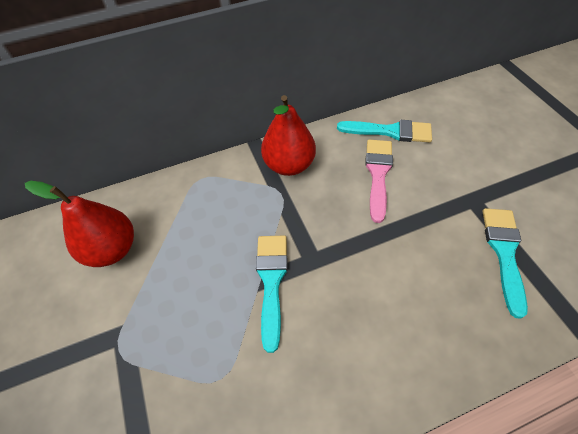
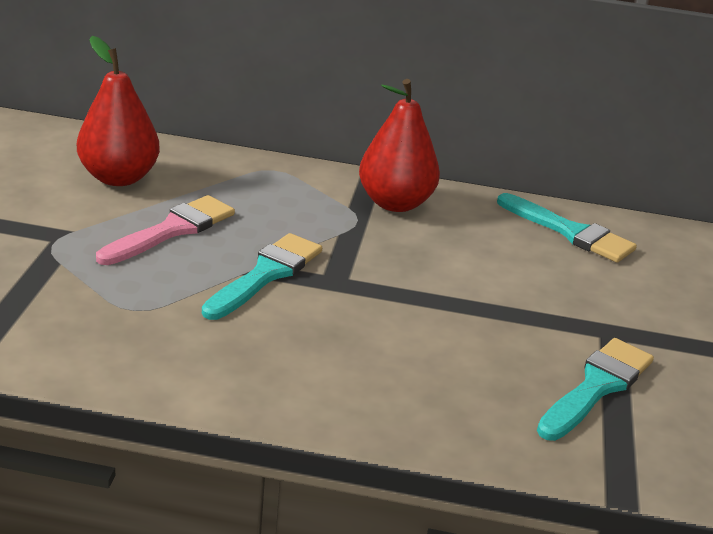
camera: 25 degrees right, 25 degrees down
pink brush [365,140,393,223] -> pink brush moved to [96,195,235,265]

